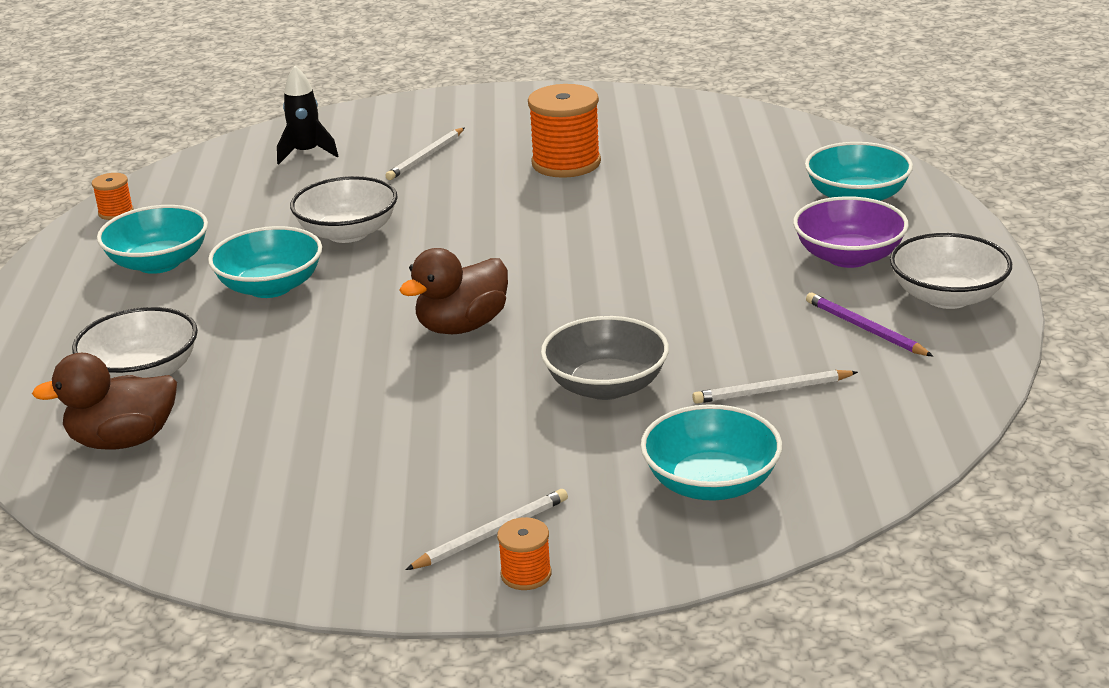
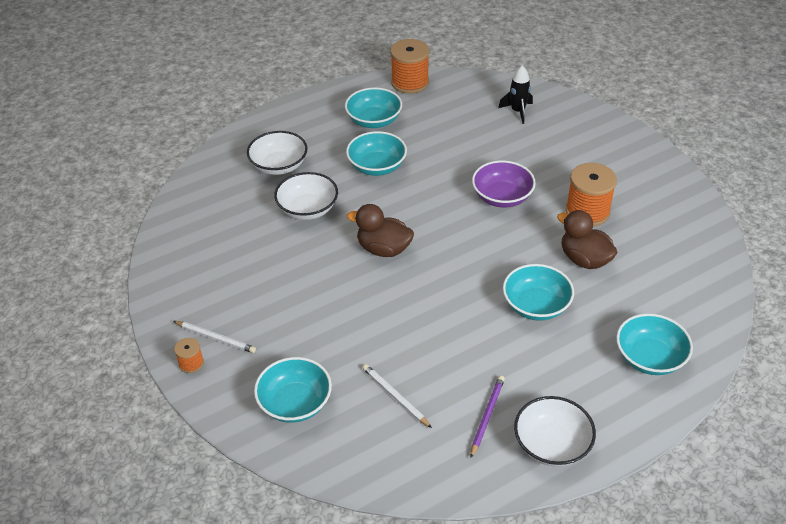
camera: 60 degrees right, 15 degrees up
brown duck [32,353,177,450] -> brown duck moved to [557,210,618,269]
orange spool [92,173,134,220] -> orange spool [390,39,429,94], size x2.04
white bowl [290,176,398,243] -> white bowl moved to [274,172,338,220]
white pencil [385,128,464,180] -> none
grey bowl [541,316,669,400] -> none
purple bowl [793,196,909,268] -> purple bowl moved to [472,160,536,207]
none -> turquoise bowl [503,264,574,321]

